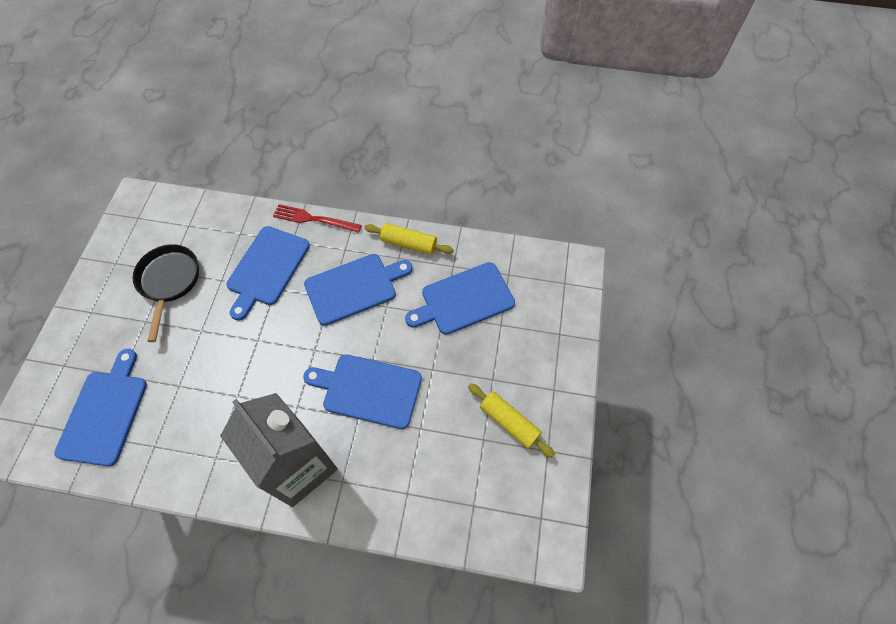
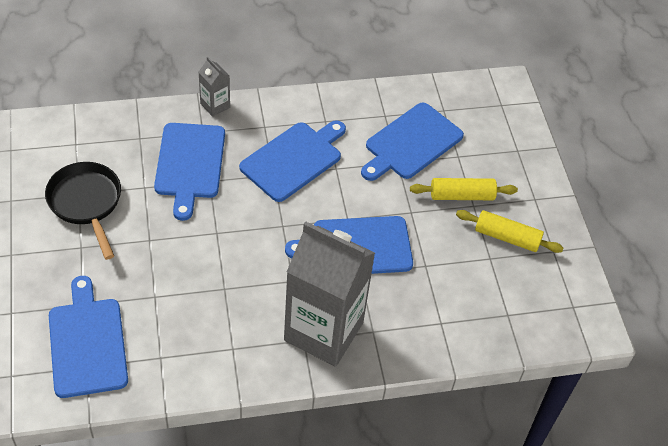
camera: 25 degrees left, 10 degrees down
red fork [273,204,362,233] -> grey carton [199,57,230,117]
yellow rolling pin [364,223,454,255] -> yellow rolling pin moved to [410,178,518,200]

